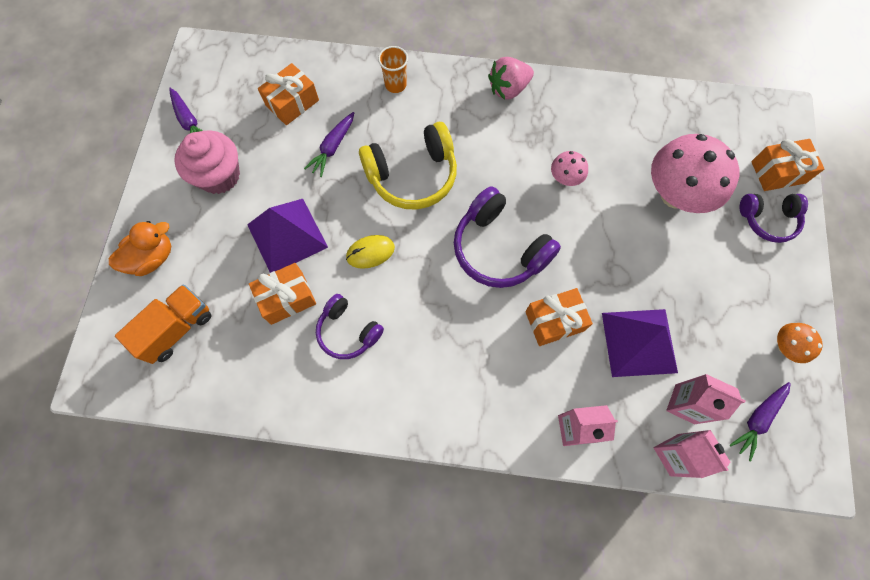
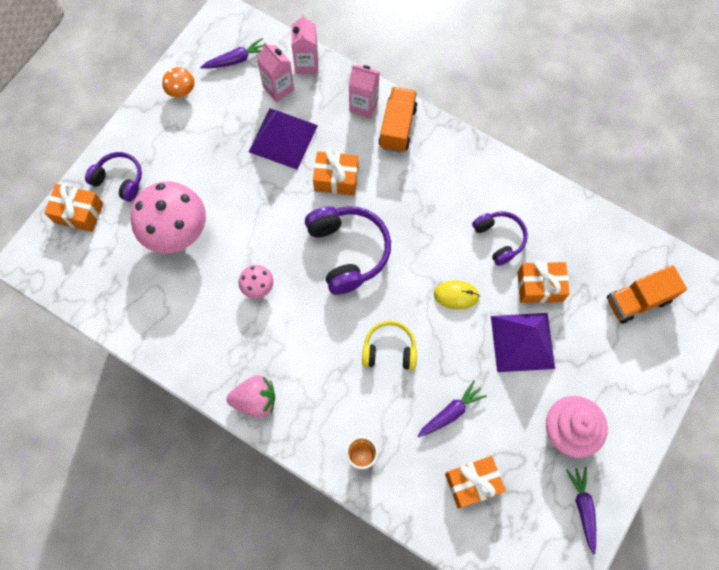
camera: 155 degrees left, 0 degrees up
orange duck [109,221,171,276] -> none
yellow headphones [359,122,457,209] -> yellow headphones [362,321,417,370], size x0.62
none -> orange truck [378,87,418,153]

